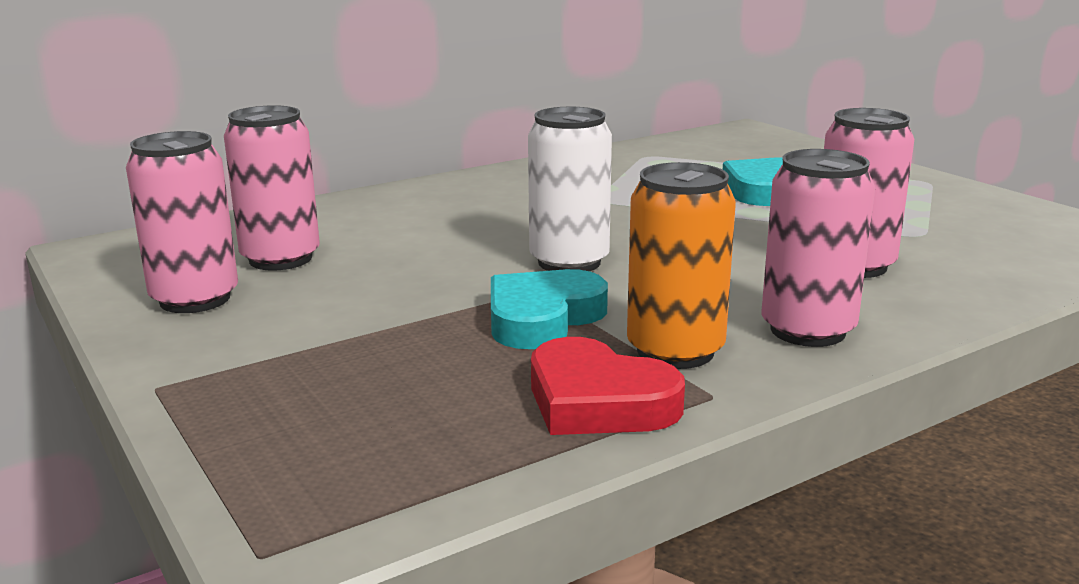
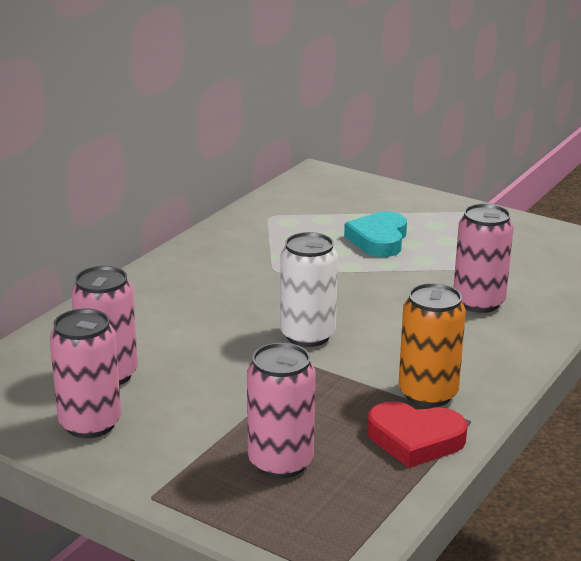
camera: 25 degrees left, 5 degrees up
turquoise heart [491,269,608,349] -> none
pink can [761,149,875,347] -> pink can moved to [247,343,315,478]

